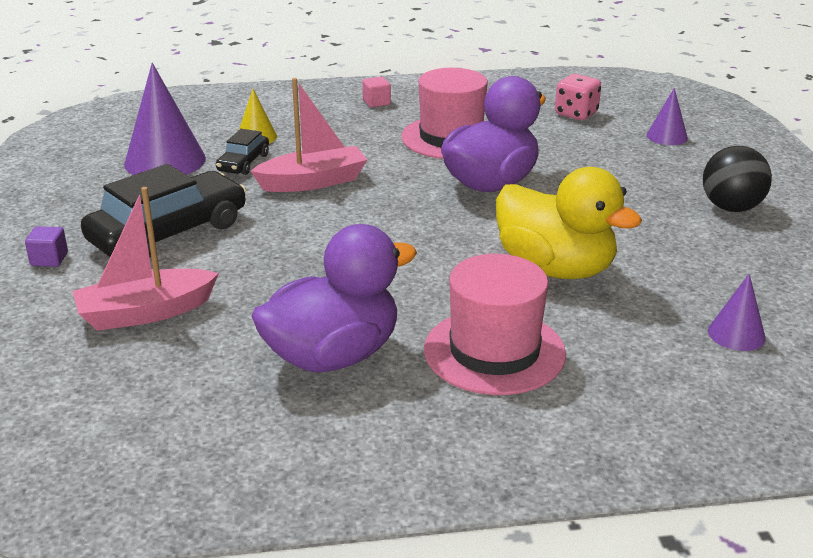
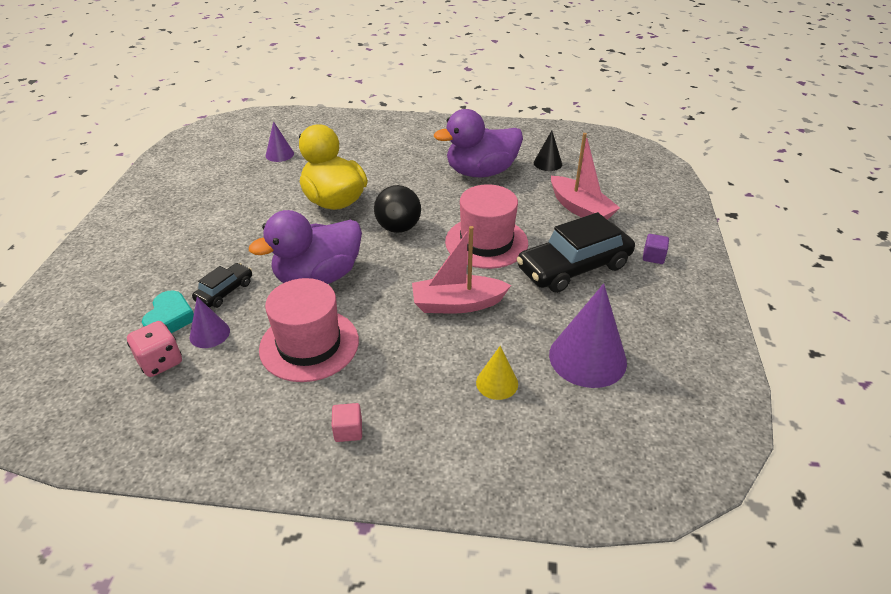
camera: 165 degrees left, 10 degrees up
pink boat [73,187,219,331] -> pink boat turned 60 degrees clockwise [551,133,620,220]
black car [216,129,269,175] -> black car moved to [192,263,252,308]
pink hat [424,254,566,395] -> pink hat moved to [445,184,528,269]
purple cone [647,88,688,145] -> purple cone moved to [190,297,230,348]
black ball [703,146,772,212] -> black ball moved to [374,185,421,233]
none -> turquoise heart [142,291,194,333]
none -> black cone [534,131,562,171]

